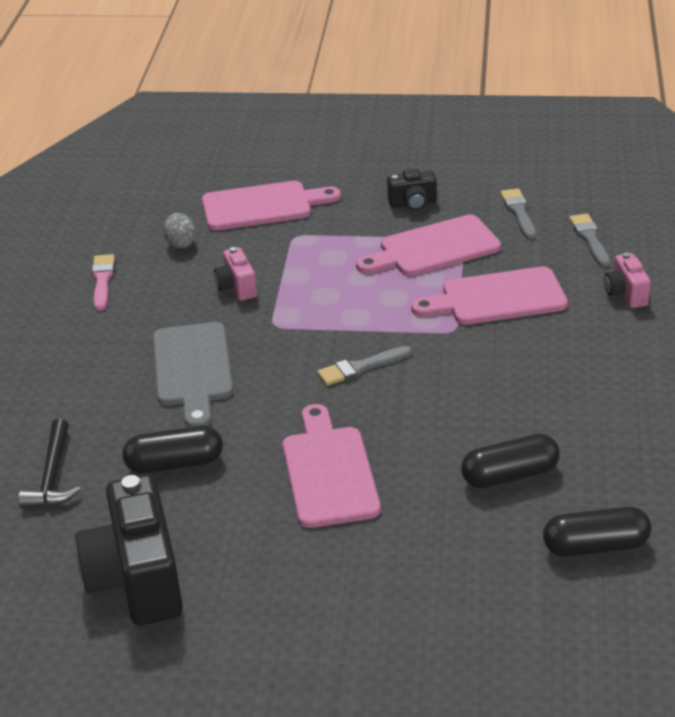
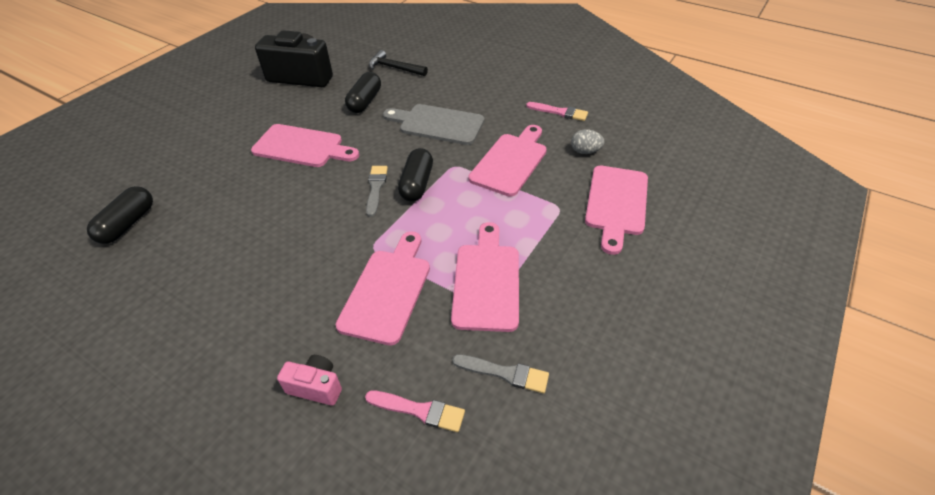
camera: 115 degrees right, 10 degrees up
pink camera [214,247,257,301] -> pink cutting board [468,125,547,197]
black camera [387,169,437,210] -> none
black capsule [461,434,560,488] -> black capsule moved to [398,148,433,201]
grey brush [569,214,610,267] -> pink brush [365,390,465,432]

